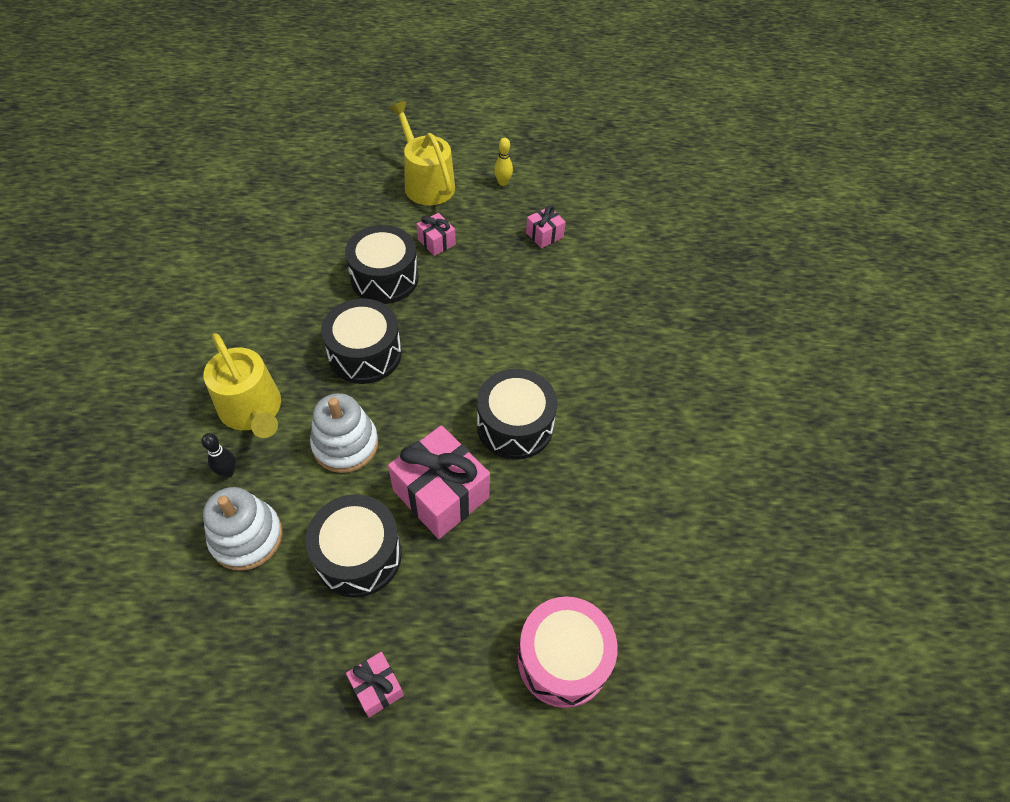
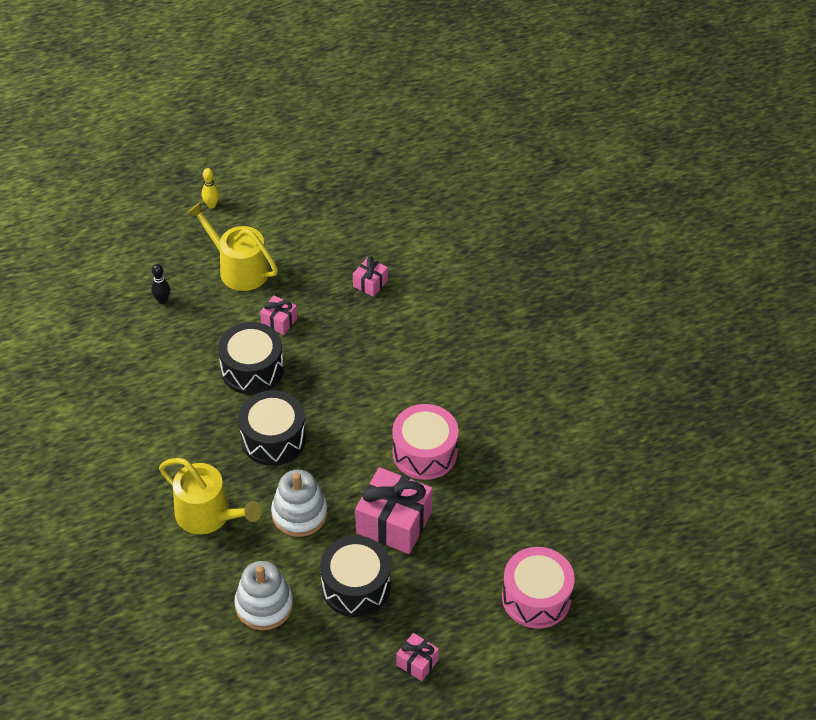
camera: 20 degrees left, 5 degrees down
black bowling pin [201,433,236,477] -> black bowling pin moved to [151,264,170,304]
black drum [477,369,557,460] -> pink drum [392,404,459,480]
yellow bowling pin [494,137,513,186] -> yellow bowling pin moved to [202,168,220,208]

